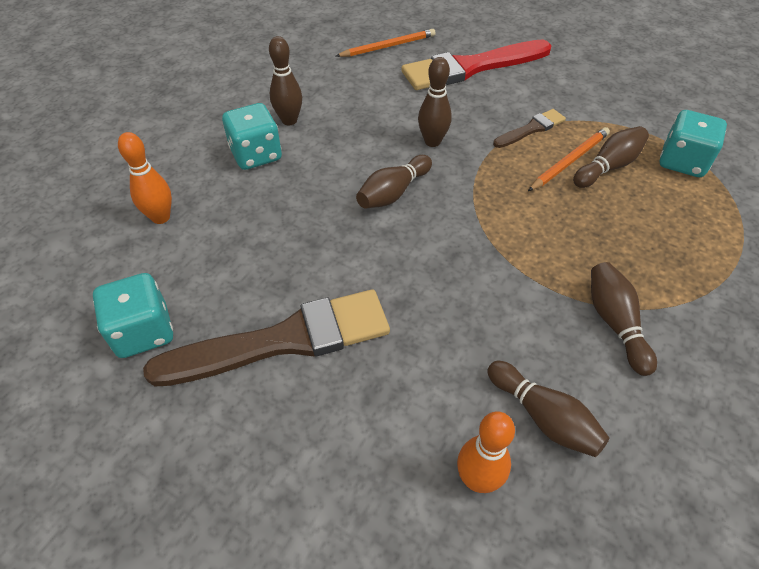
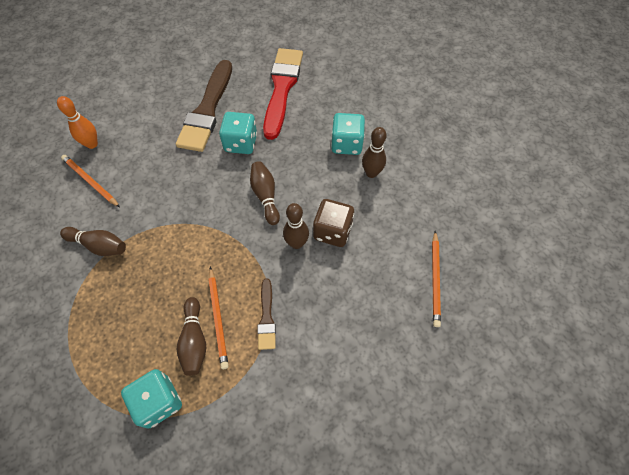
camera: 120 degrees right, 10 degrees up
turquoise dice [93,273,173,358] -> turquoise dice moved to [219,112,257,154]
orange bowling pin [118,132,172,224] -> none
red brush [401,40,552,90] -> red brush moved to [263,48,303,140]
brown bowling pin [487,361,610,457] -> orange pencil [61,155,120,207]
none -> brown dice [313,199,354,247]

